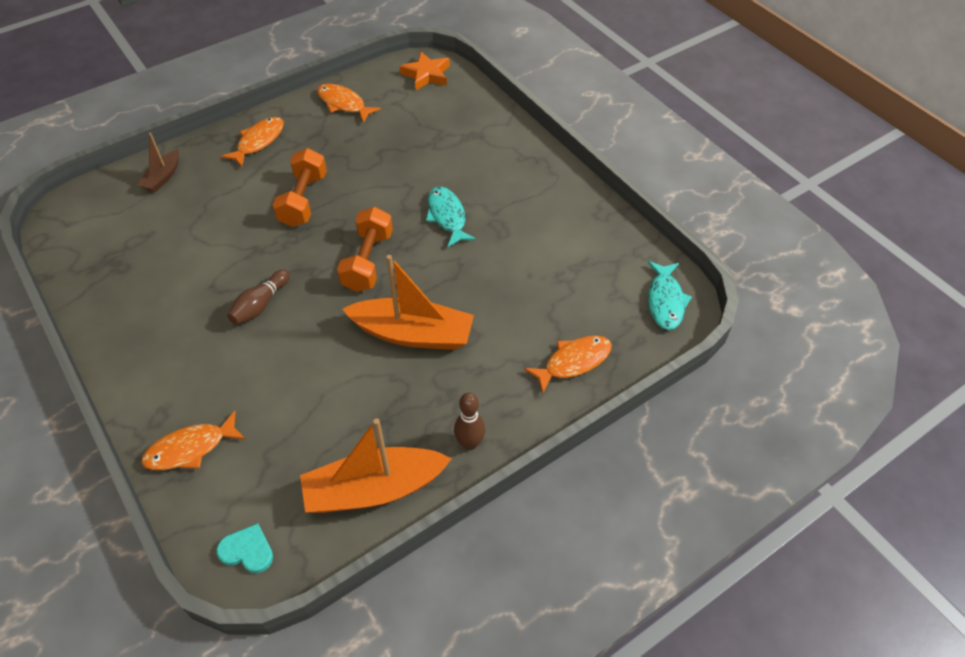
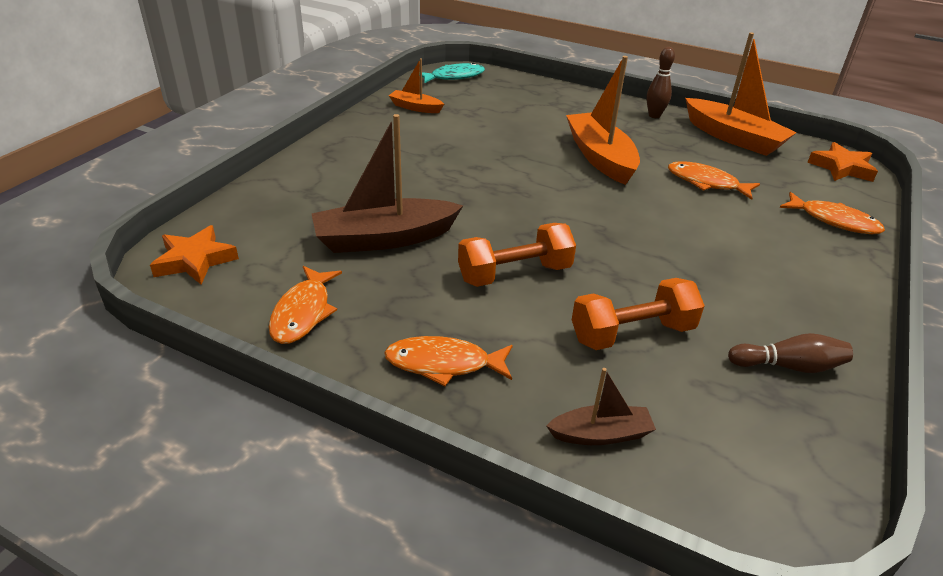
camera: 120 degrees left, 15 degrees down
turquoise heart [216,523,273,573] -> orange star [807,142,878,182]
brown bowling pin [227,269,290,325] -> brown bowling pin moved to [728,333,853,373]
orange dumbbell [337,207,393,292] -> orange dumbbell moved to [572,278,705,350]
turquoise fish [426,187,476,248] -> none
orange fish [524,336,612,394] -> orange fish moved to [668,161,760,200]
none -> brown boat [312,114,463,253]
none -> orange boat [388,59,444,113]

